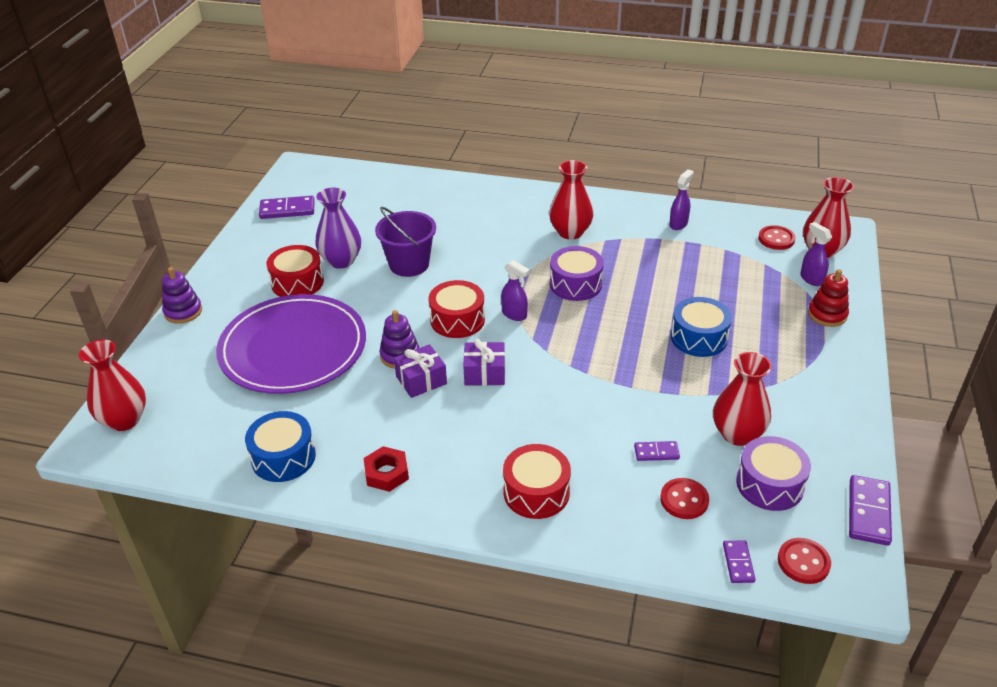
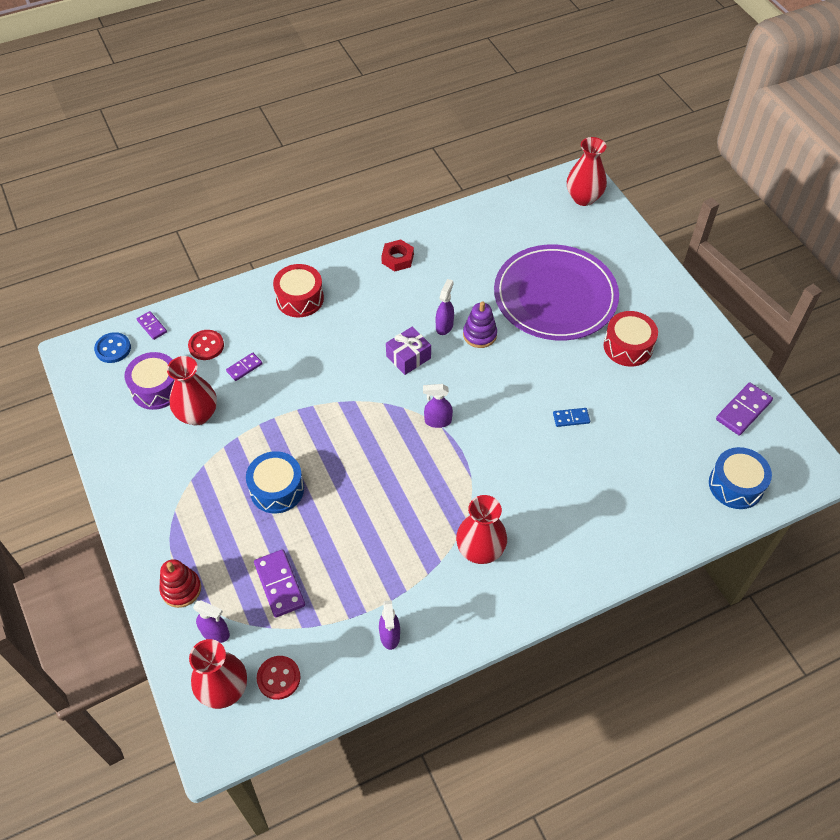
camera: 140 degrees right, 15 degrees up
purple stacking toy [162,267,202,324] -> none
blue drum [245,411,316,482] -> blue drum moved to [709,447,772,509]
purple vase [315,188,361,269] -> none
purple bucket [375,207,436,277] -> blue domino [553,408,590,427]
purple gift [394,344,447,398] -> purple spray bottle [436,279,454,335]
red drum [428,280,485,338] -> none
purple drum [550,246,604,301] -> none
red button [778,538,831,584] -> blue button [94,332,131,363]
purple domino [849,475,892,546] -> purple domino moved to [254,549,305,618]

